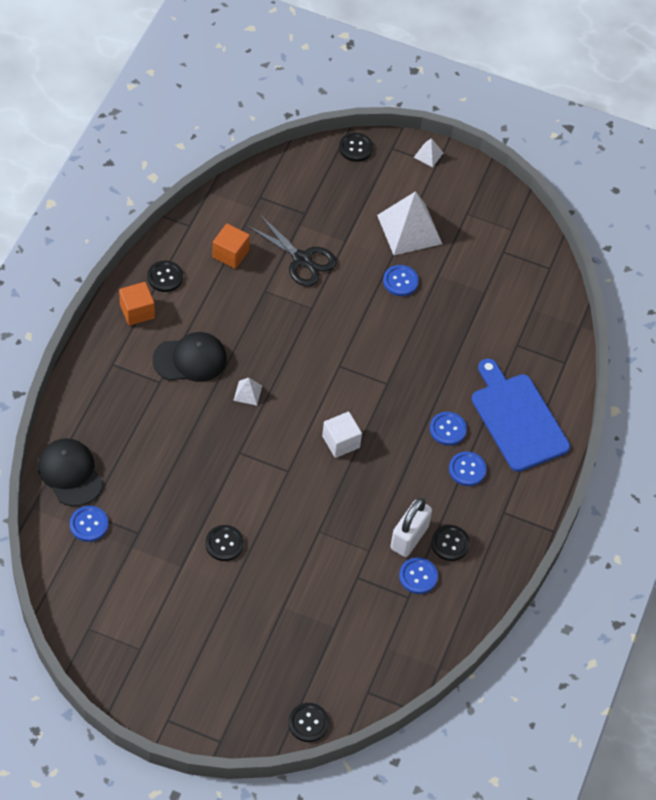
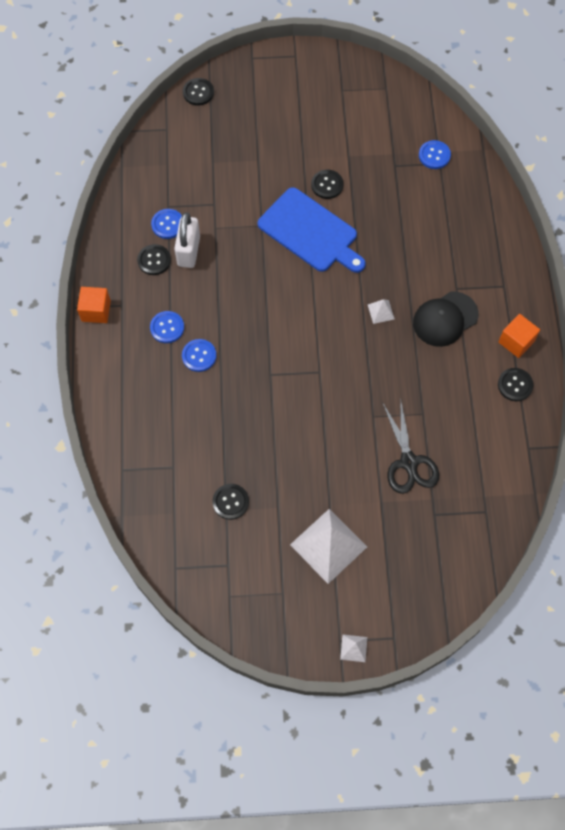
camera: 160 degrees right, 10 degrees up
black cap [38,438,103,506] -> none
orange cube [213,224,250,269] -> orange cube moved to [77,287,111,323]
black scissors [247,215,337,287] -> black scissors turned 120 degrees counterclockwise [382,397,439,494]
white cube [322,412,362,458] -> none
black button [339,133,373,162] -> black button moved to [213,484,249,520]
blue button [383,265,419,296] -> none
blue cutting board [471,359,570,472] -> blue cutting board moved to [258,187,366,273]

